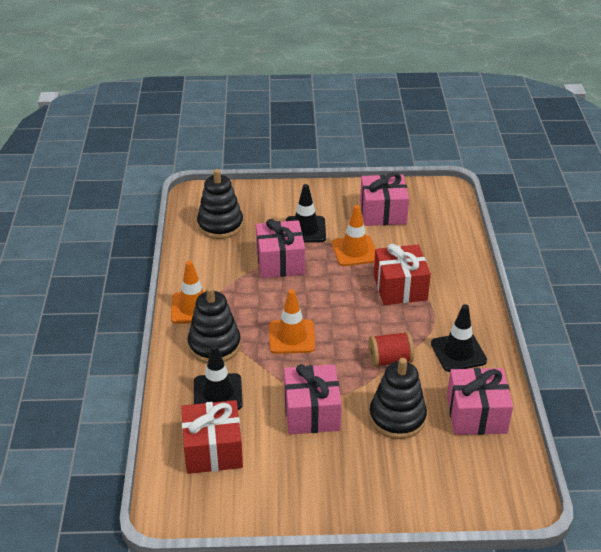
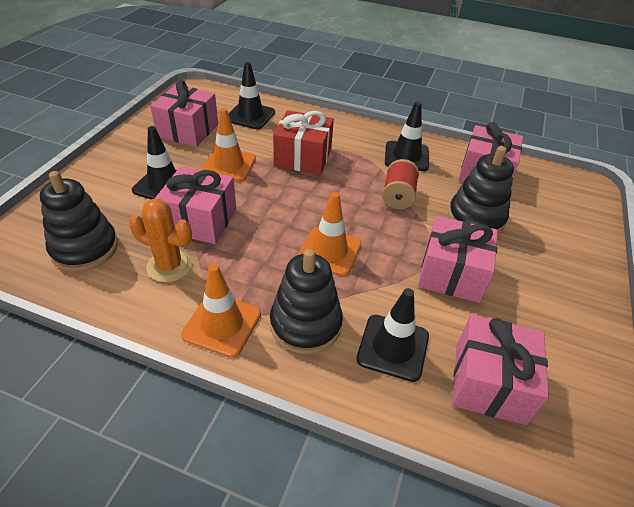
camera: 70 degrees left, 5 degrees up
red gift [181,400,243,474] -> pink gift [452,315,549,425]
none -> orange cactus [129,199,192,282]
none -> black traffic cone [229,62,275,129]

